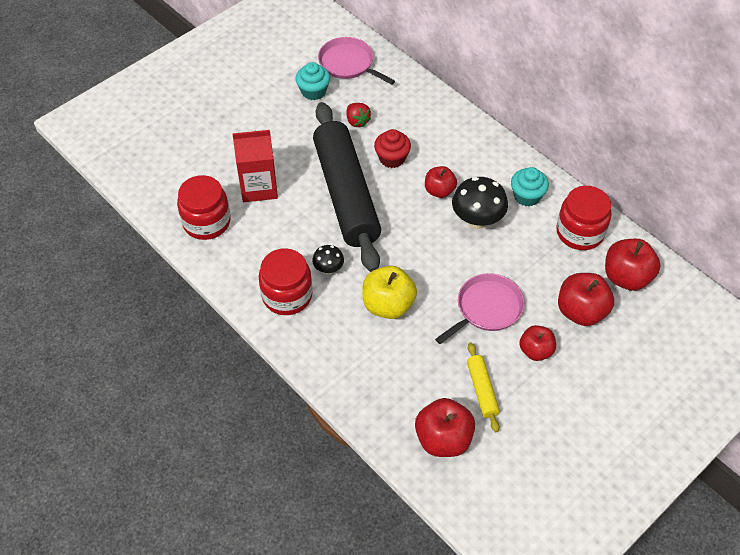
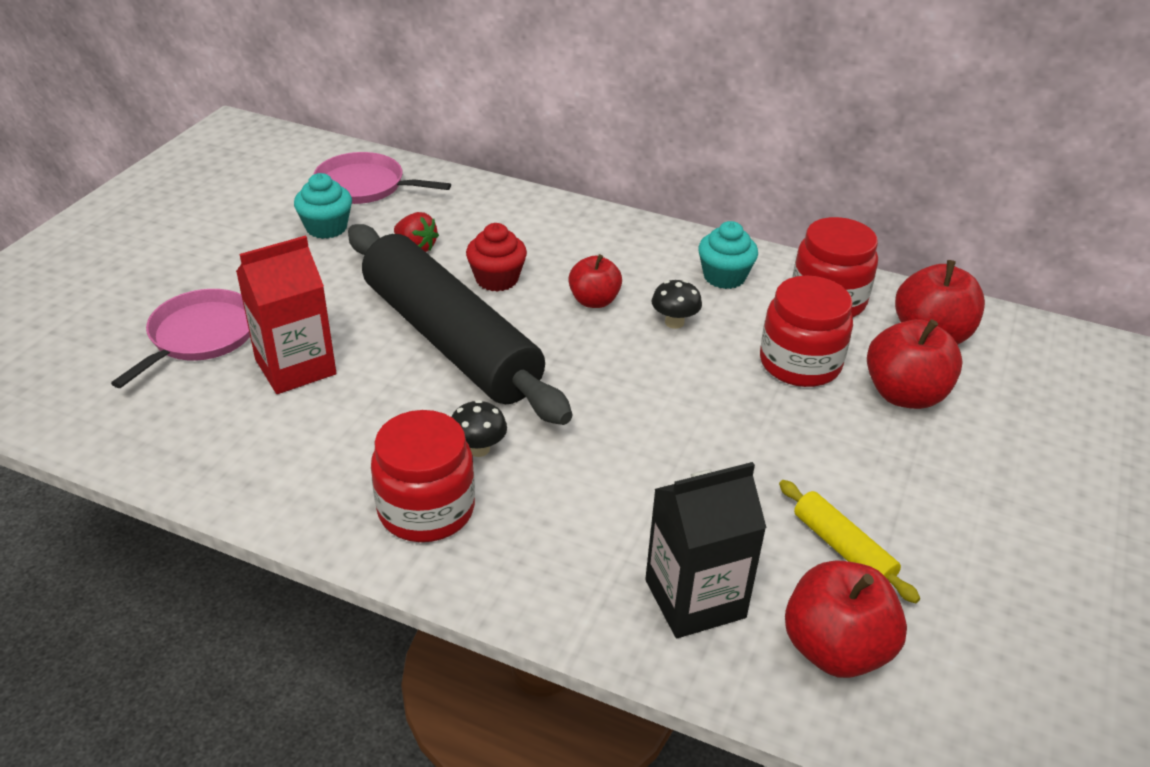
camera: 25 degrees left, 15 degrees down
red jar [177,175,231,240] -> red jar moved to [760,276,853,387]
yellow apple [362,266,417,319] -> none
pink pan [435,273,525,344] -> pink pan moved to [111,289,250,388]
black mushroom [452,177,508,229] -> black mushroom [652,280,702,329], size x0.55
red apple [519,325,556,361] -> none
none -> black carton [645,462,767,638]

